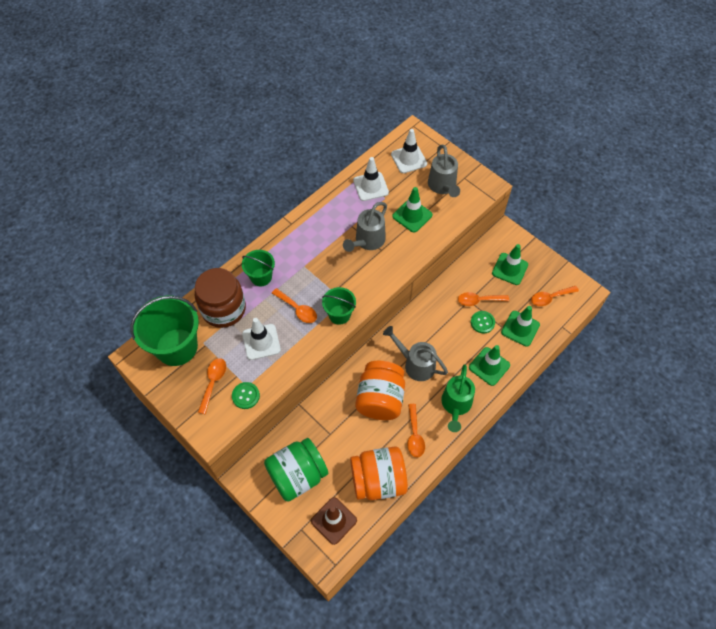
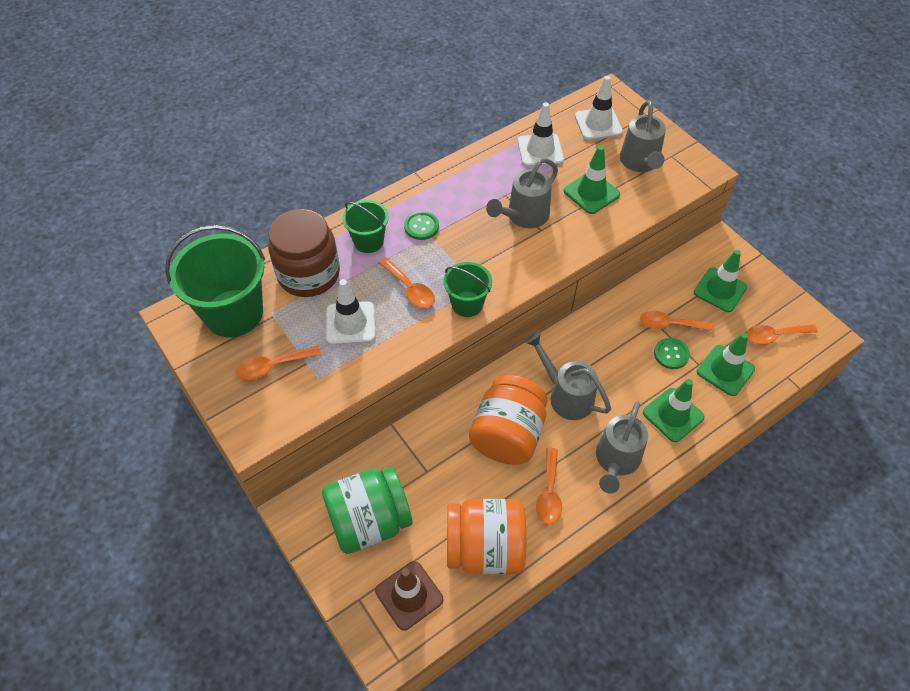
camera: 10 degrees right, 5 degrees down
orange spoon [198,358,226,414] -> orange spoon turned 135 degrees counterclockwise [236,346,321,380]
green button [232,382,260,409] -> green button moved to [404,211,439,240]
green watering can [441,364,475,432] -> grey watering can [596,401,648,493]

